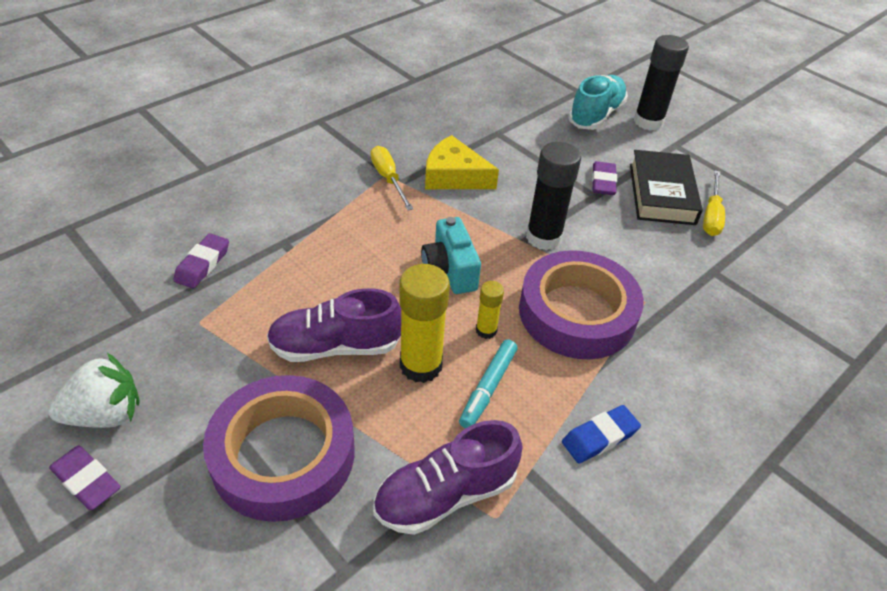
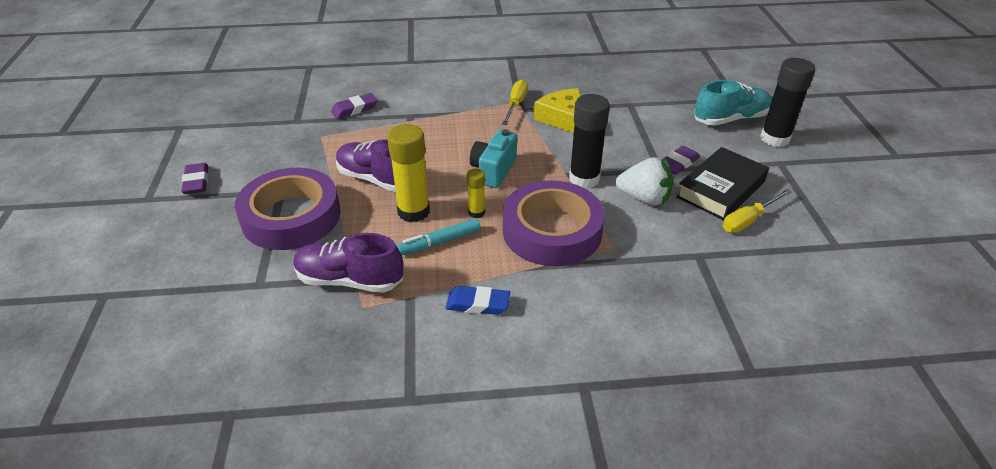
camera: 40 degrees right, 5 degrees down
white strawberry [48,353,140,428] -> white strawberry moved to [616,157,673,205]

